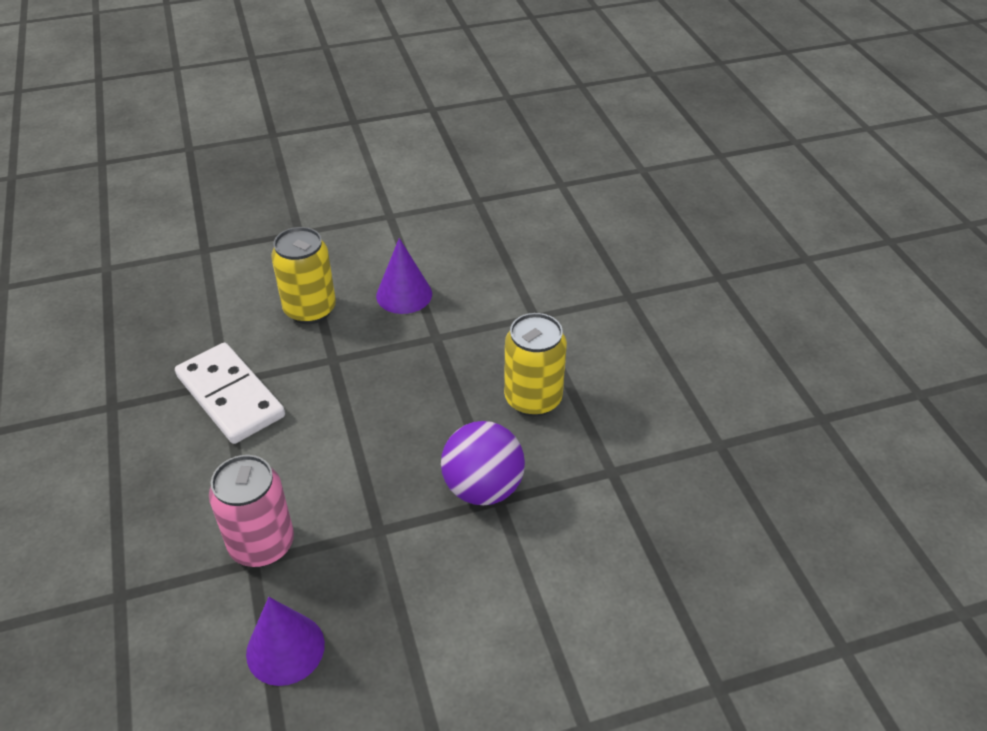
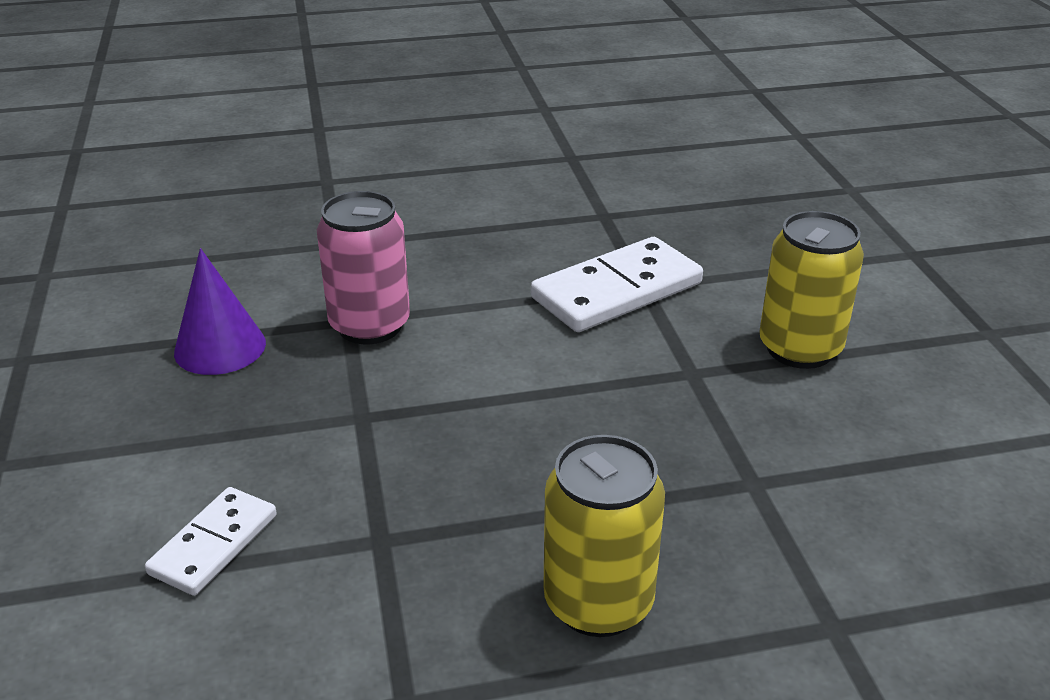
camera: 95 degrees right, 10 degrees down
purple cone [376,238,432,314] -> none
purple ball [441,421,525,505] -> none
none -> white domino [145,487,277,596]

